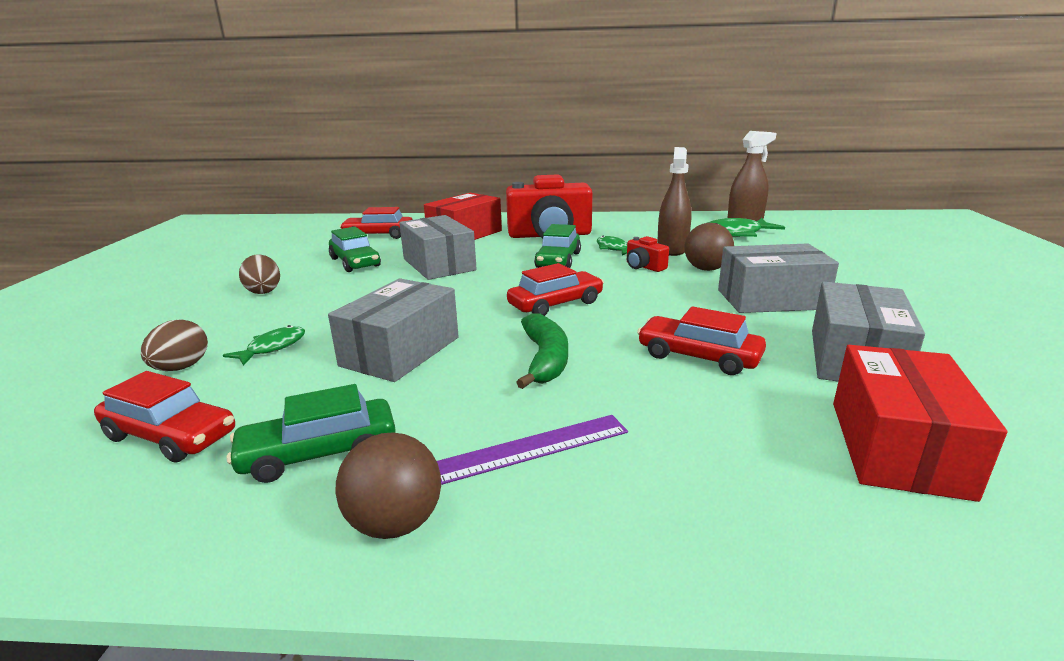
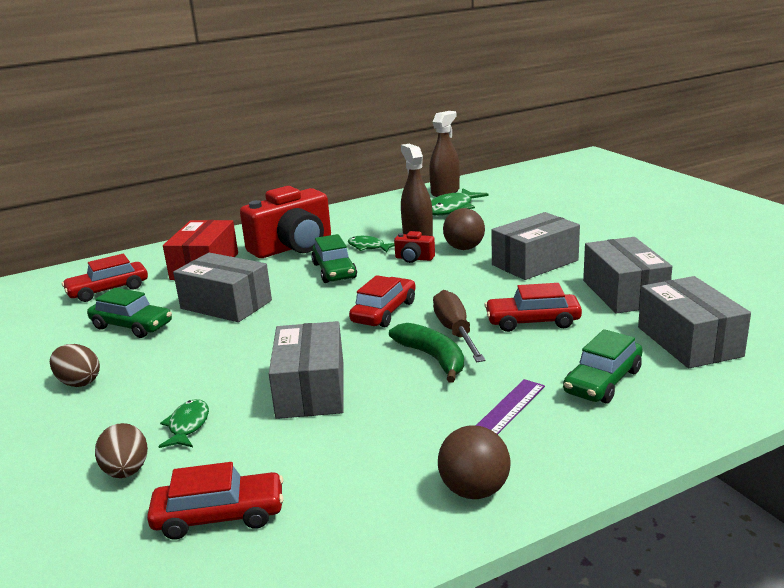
camera: 30 degrees left, 0 degrees up
green car [227,384,396,483] -> green car moved to [563,329,643,404]
red box [833,345,1007,502] -> grey box [638,276,751,368]
none -> brown screwdriver [433,290,486,362]

